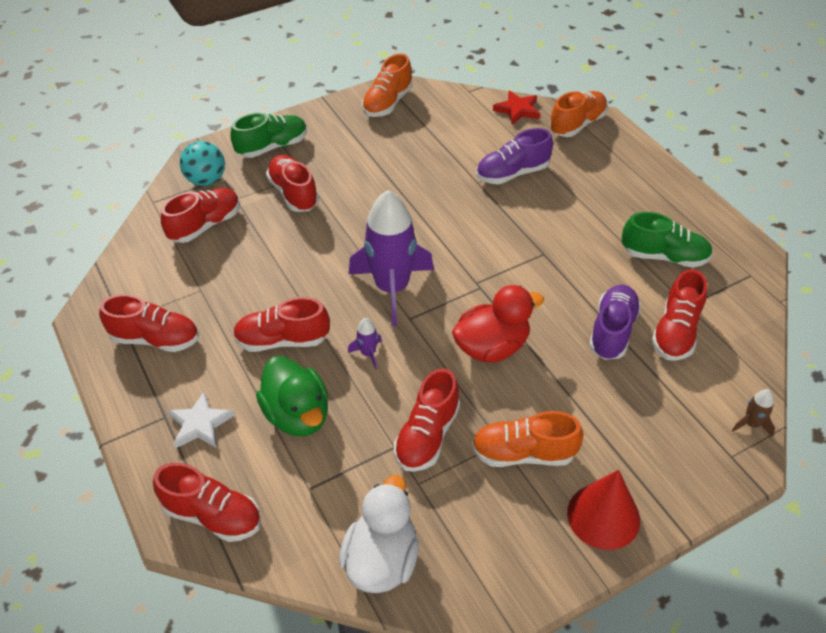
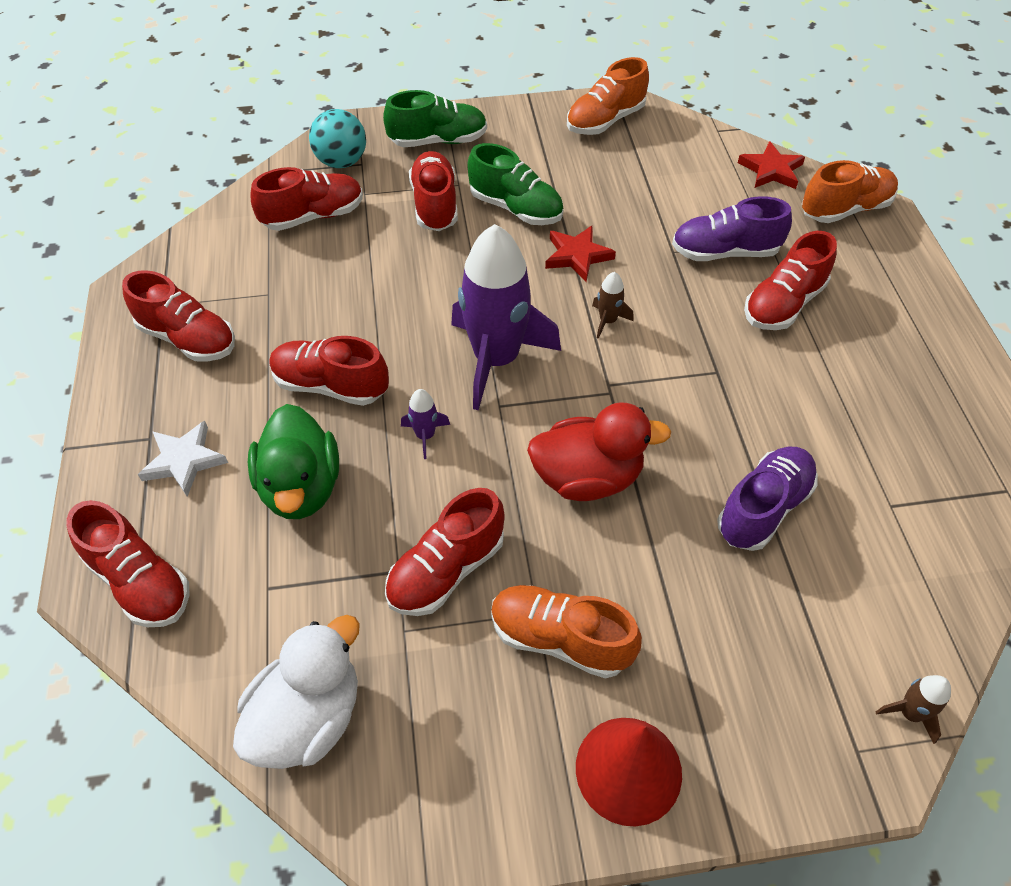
camera: 20 degrees right, 5 degrees up
green shoe [621,212,713,268] -> green shoe moved to [468,143,564,225]
red shoe [652,269,707,361] -> red shoe moved to [744,231,837,330]
none -> red star [545,226,616,282]
none -> brown rocket [592,272,634,339]

